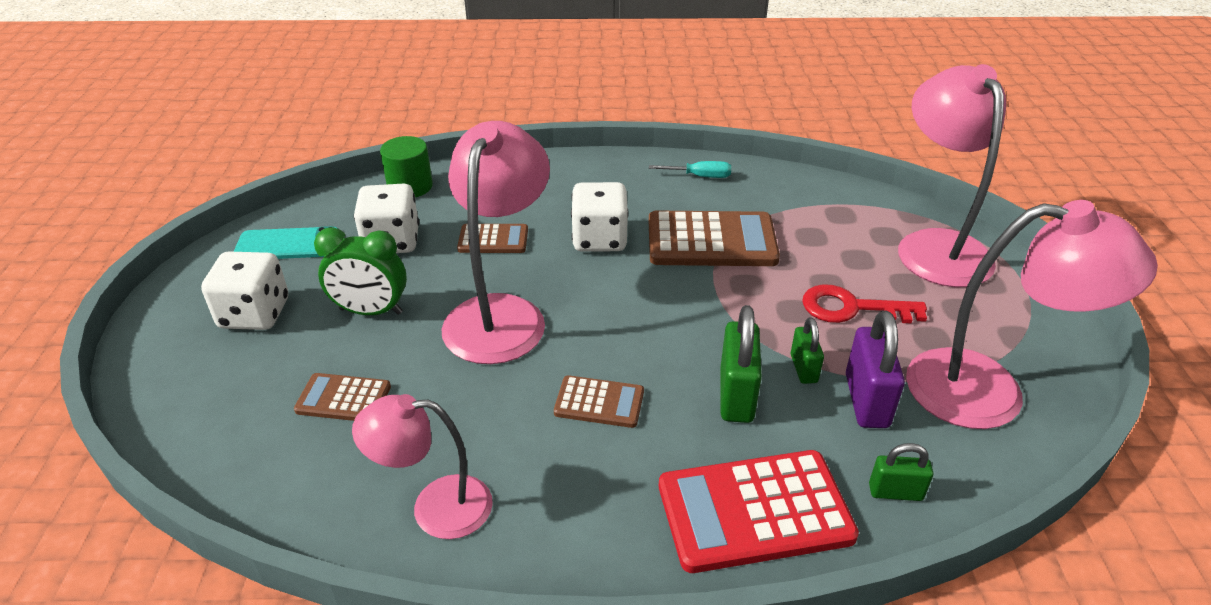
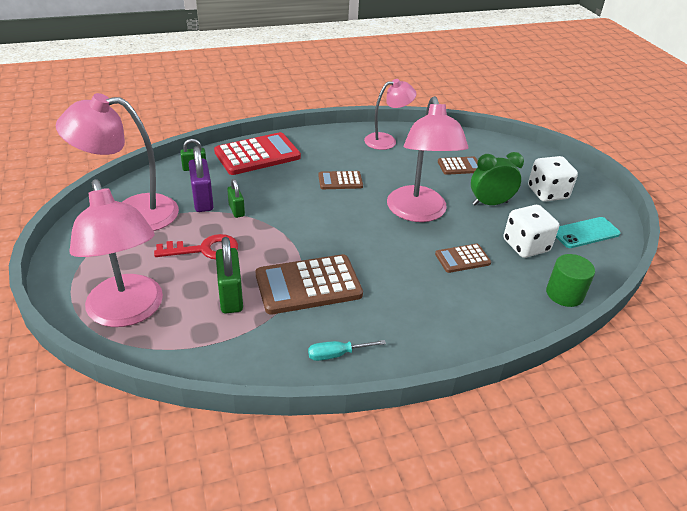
camera: 160 degrees right, 0 degrees up
white dice [571,182,629,252] -> none
green padlock [720,305,762,423] -> green padlock moved to [216,237,243,313]

